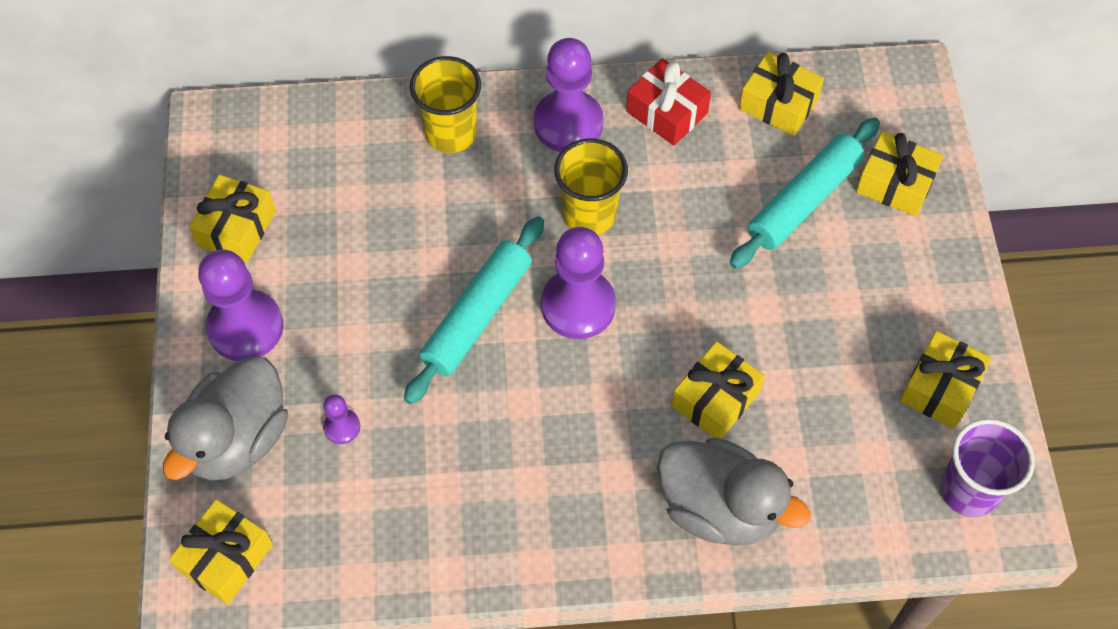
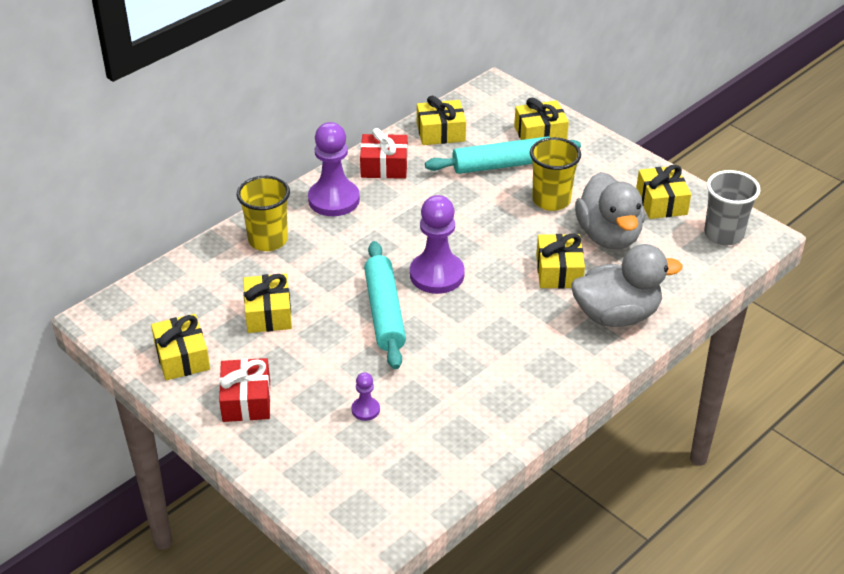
camera: 40 degrees left, 20 degrees down
grey duck [163,356,288,481] -> grey duck moved to [575,172,645,249]
yellow gift [169,499,273,605] -> yellow gift moved to [243,274,292,333]
purple pawn [198,249,284,361] -> red gift [219,358,271,422]
yellow cup [554,138,628,235] -> yellow cup moved to [530,137,581,211]
turquoise rolling pin [730,117,880,269] -> turquoise rolling pin turned 75 degrees clockwise [425,136,581,174]
purple cup [940,418,1035,517] -> grey cup [704,170,761,245]

